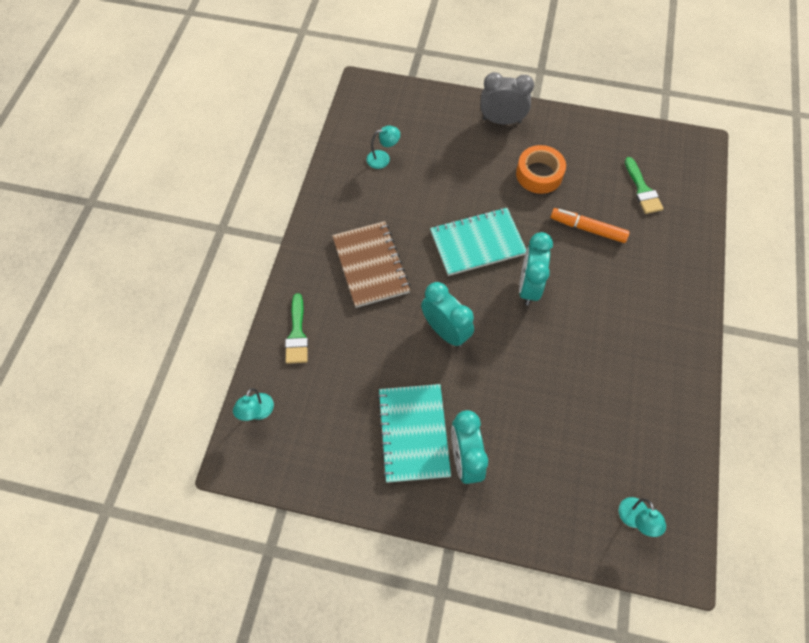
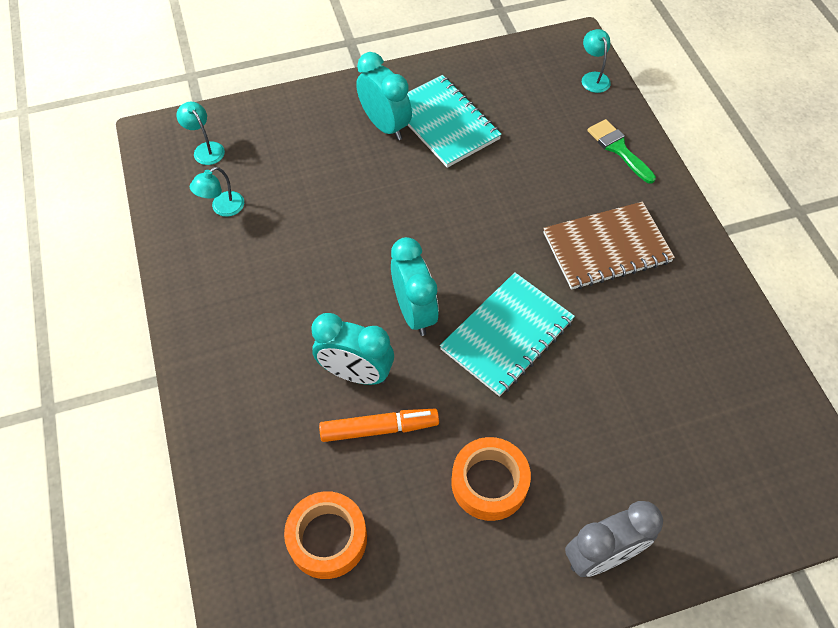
camera: 150 degrees right, 5 degrees down
brown notebook [332,221,410,308] -> brown notebook turned 60 degrees counterclockwise [543,202,675,290]
turquoise lamp [366,126,400,169] -> turquoise lamp moved to [190,167,244,217]
turquoise clock [421,282,474,347] -> turquoise clock moved to [311,313,394,385]
green brush [625,157,663,214] -> orange tape [284,491,367,579]

